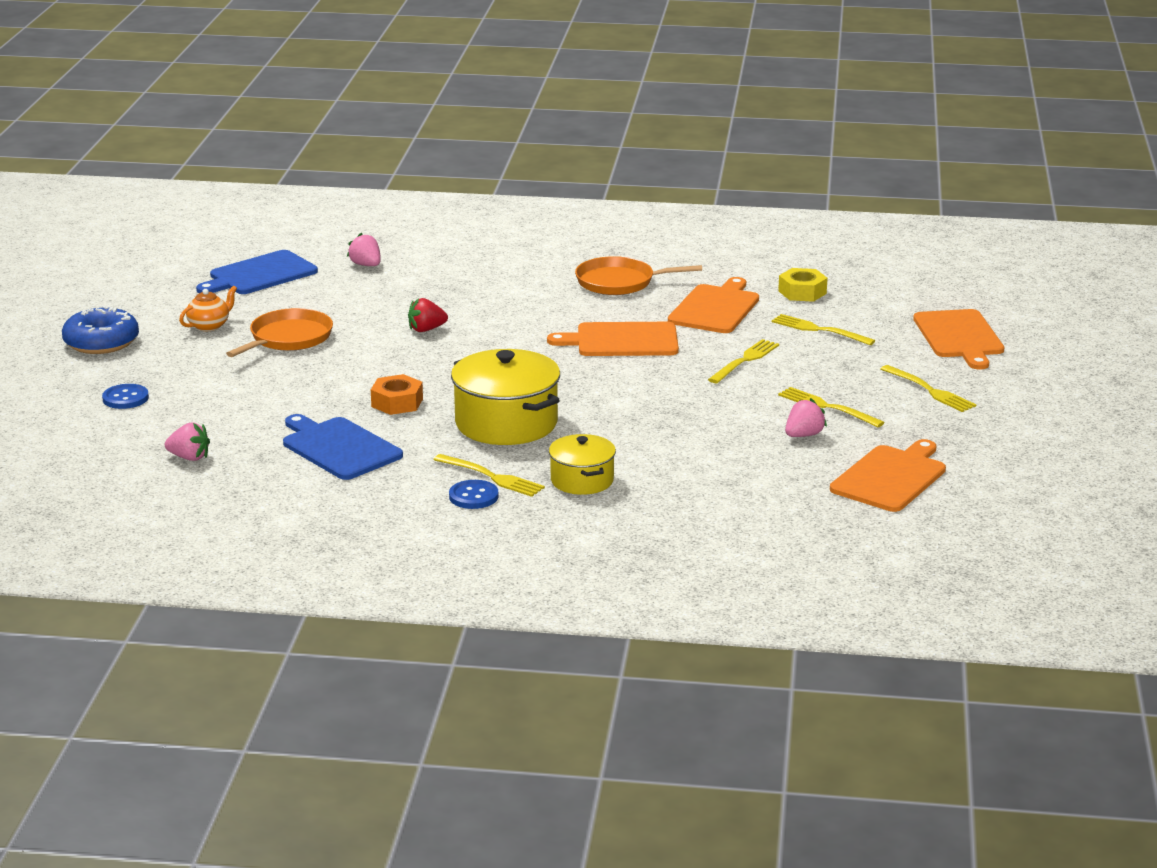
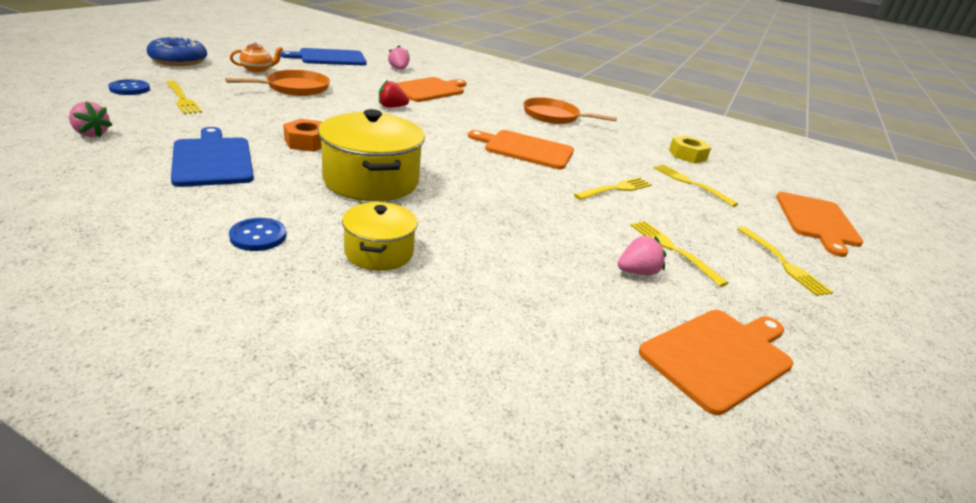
camera: 15 degrees right, 5 degrees up
yellow fork [433,454,545,497] -> yellow fork moved to [166,81,202,114]
orange cutting board [668,277,759,333] -> orange cutting board moved to [396,77,467,102]

